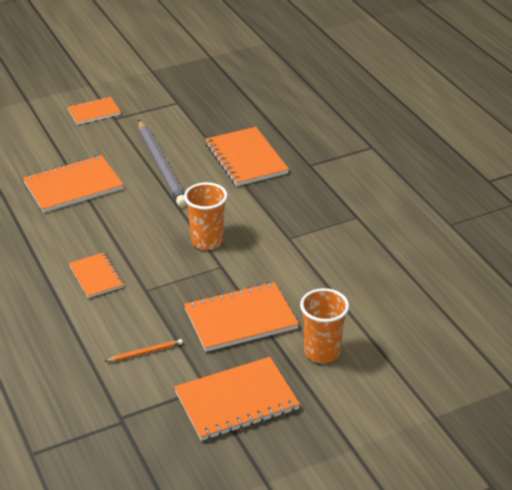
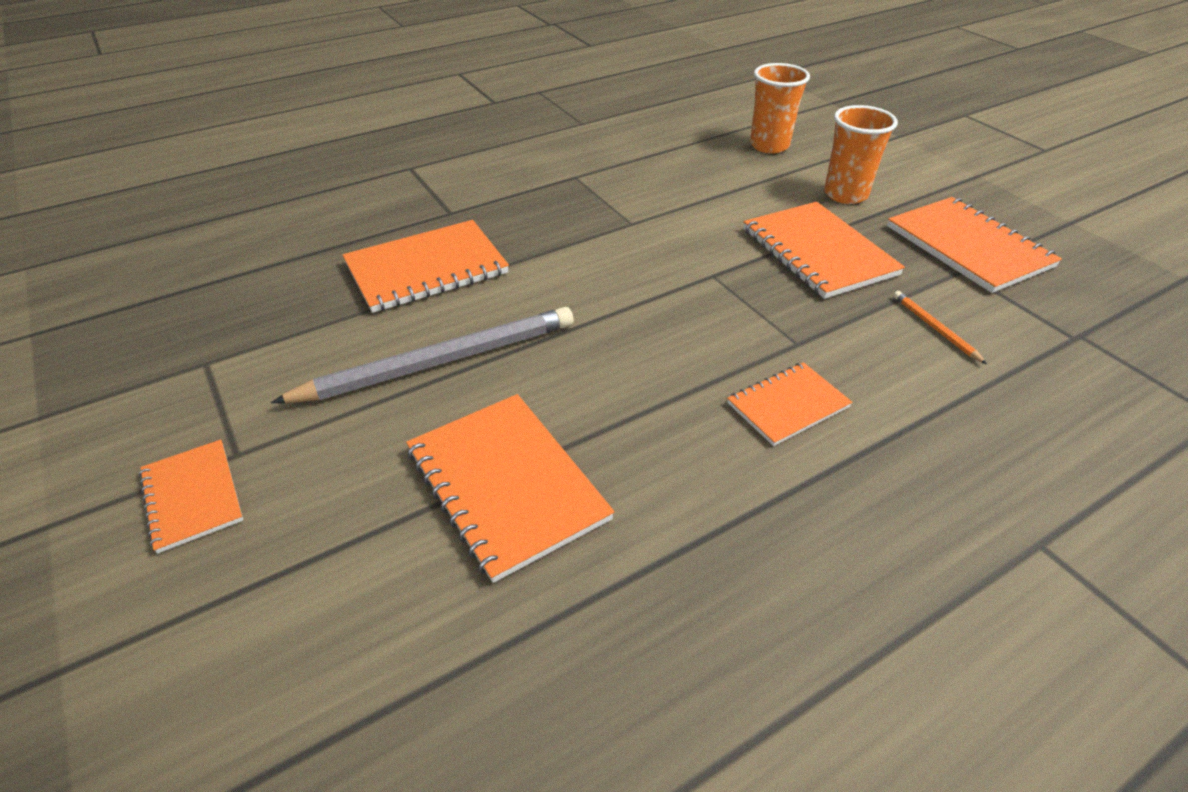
camera: 95 degrees left, 5 degrees up
orange cup [184,182,228,250] -> orange cup moved to [750,63,810,154]

